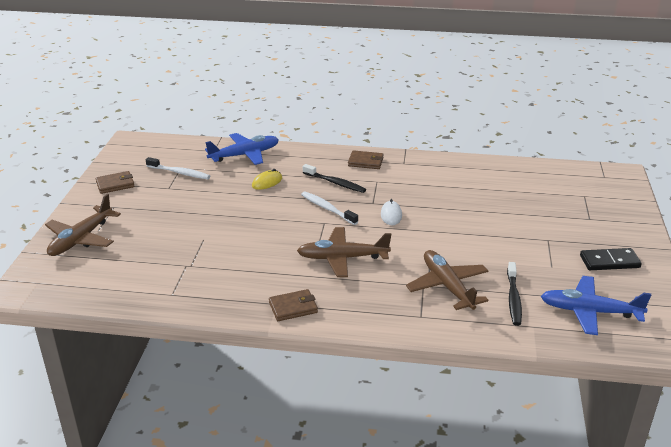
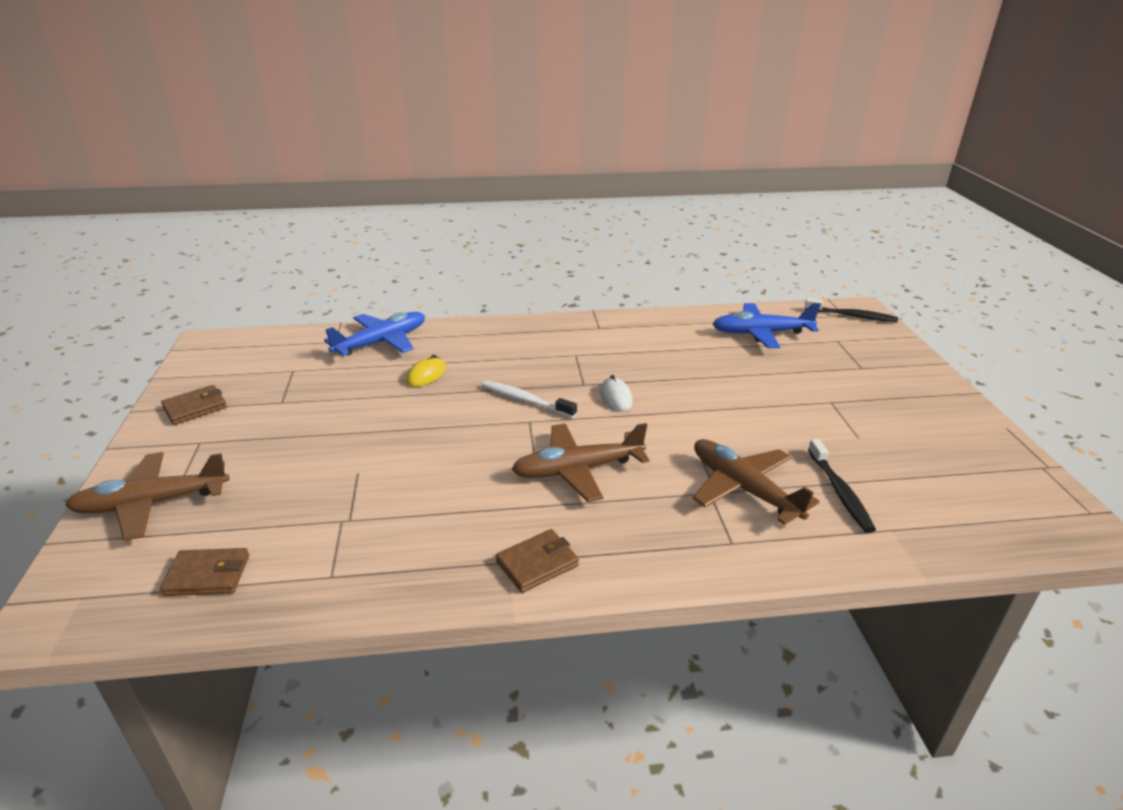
camera: 15 degrees left, 0 degrees up
brown plane [45,194,121,256] -> brown plane turned 60 degrees clockwise [65,452,229,541]
white toothbrush [146,157,210,179] -> none
black toothbrush [303,164,366,193] -> black toothbrush moved to [805,298,898,322]
brown wallet [348,150,384,169] -> brown wallet moved to [160,548,249,596]
blue plane [541,276,651,335] -> blue plane moved to [713,303,820,348]
black domino [580,248,642,270] -> none

